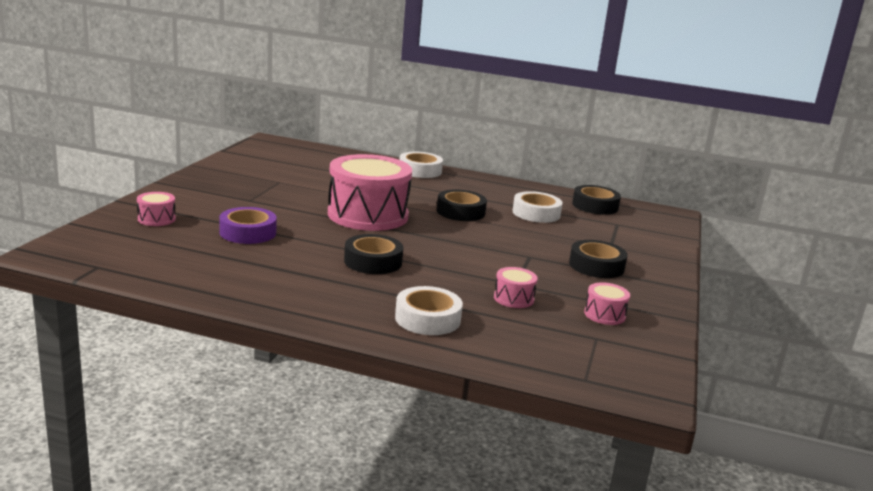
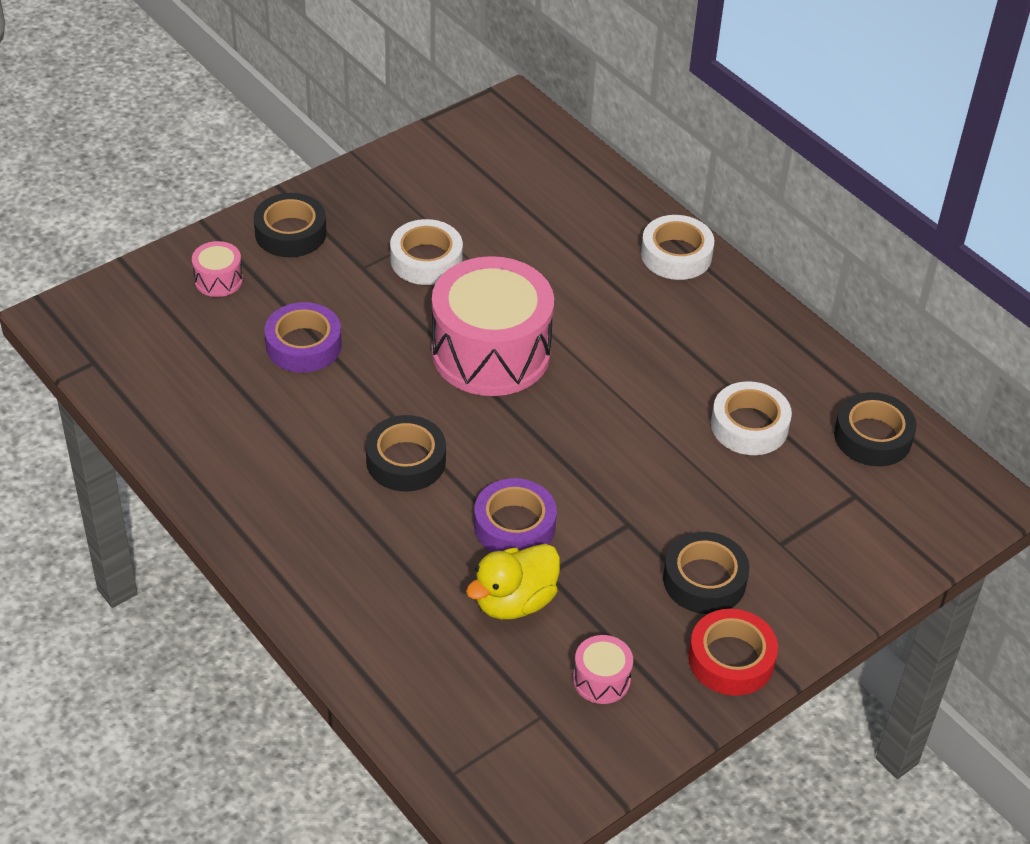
camera: 35 degrees right, 25 degrees up
white tape [395,286,463,335] -> white tape moved to [390,219,463,285]
black tape [437,189,487,221] -> black tape moved to [254,193,327,257]
pink drum [494,267,538,308] -> yellow duck [466,544,560,619]
none -> purple tape [474,478,557,552]
none -> red tape [688,609,778,696]

